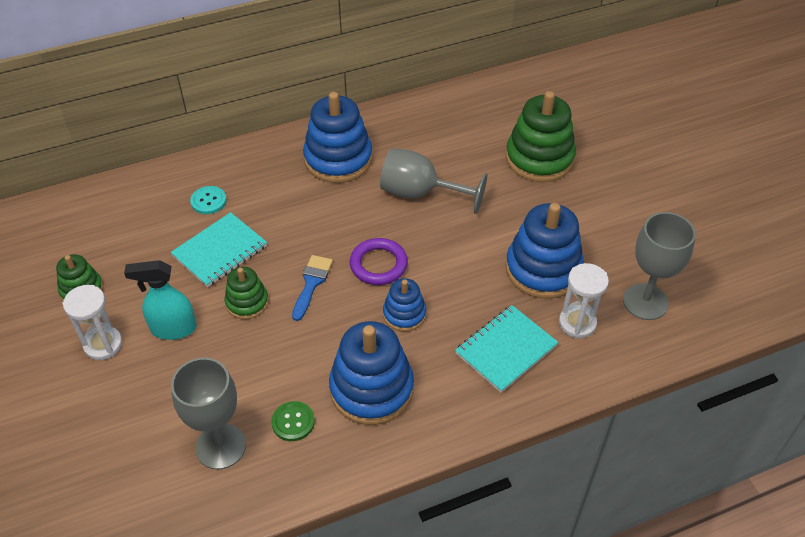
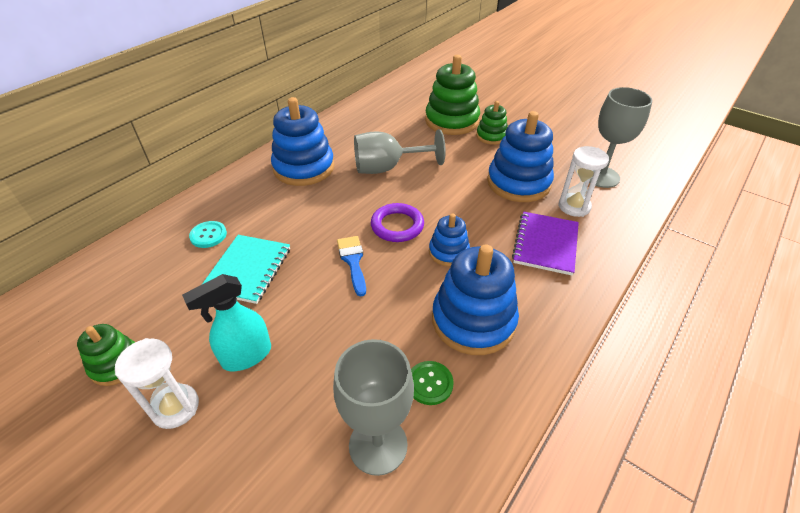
camera: 30 degrees left, 5 degrees down
green stacking toy [225,267,269,319] -> green stacking toy moved to [476,101,508,145]
turquoise notebook [455,305,559,393] -> purple notebook [512,212,579,275]

